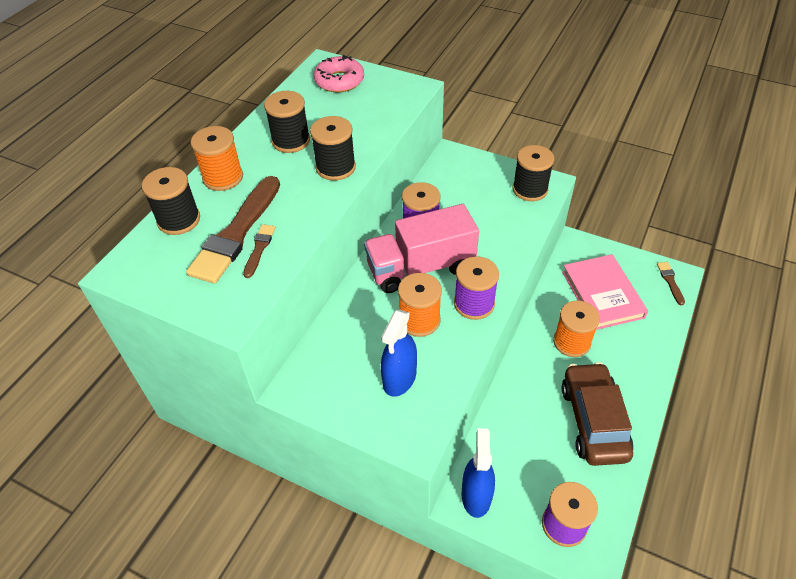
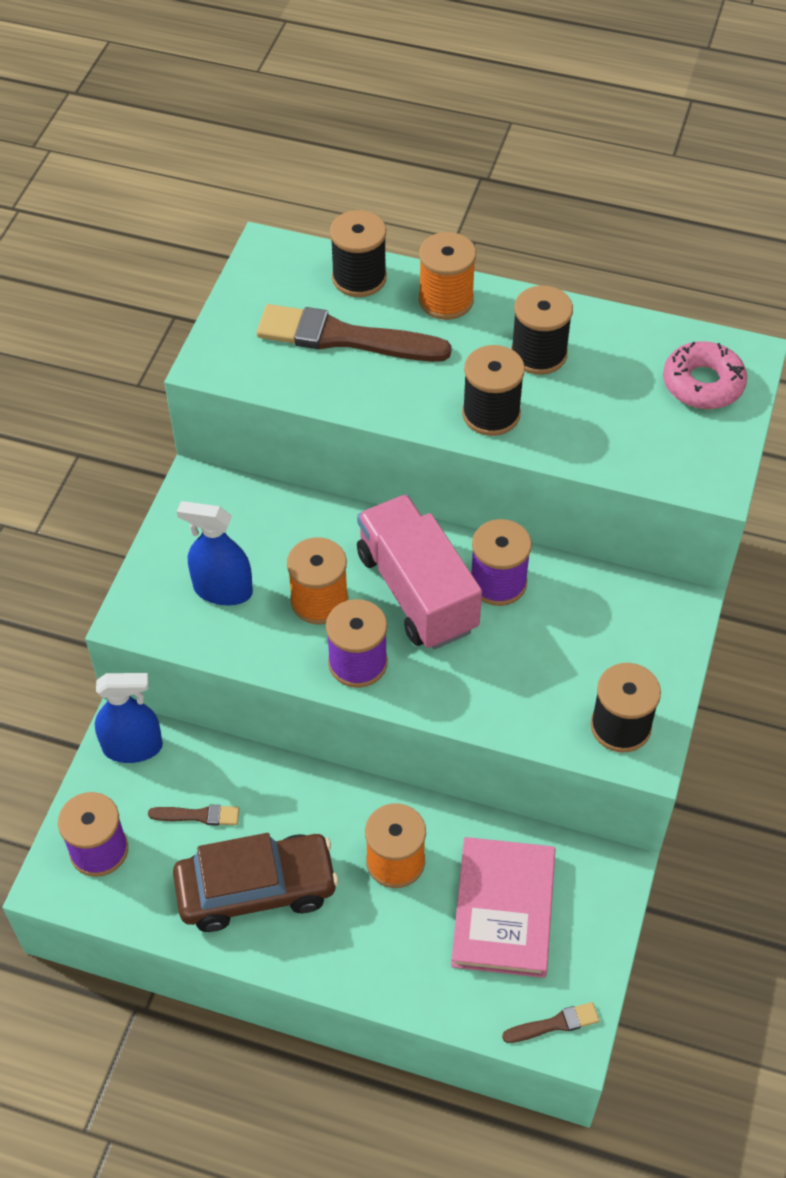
camera: 80 degrees right, 5 degrees up
brown brush [243,224,275,278] -> brown brush moved to [148,805,239,826]
pink book [562,254,648,330] -> pink book turned 60 degrees counterclockwise [451,837,556,978]

